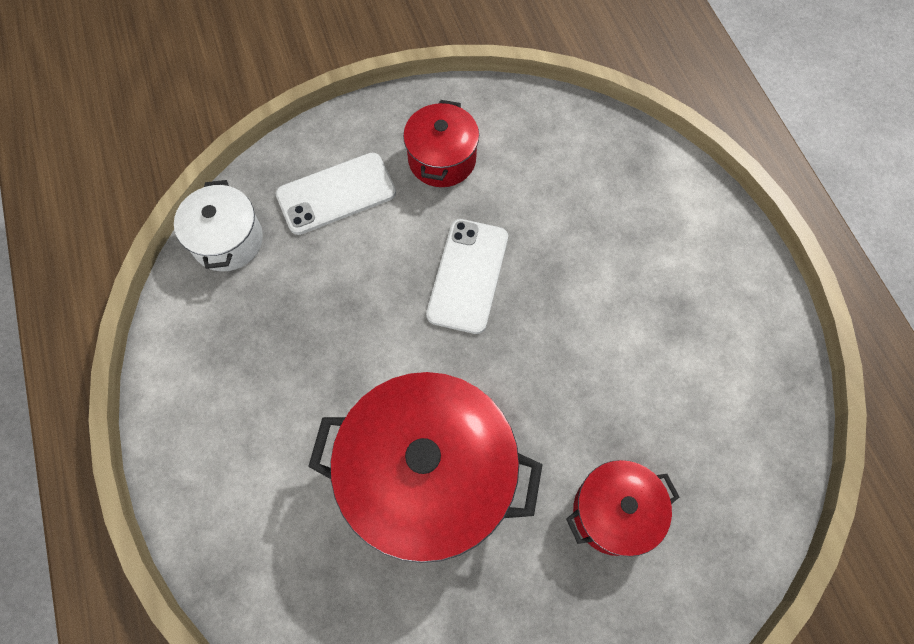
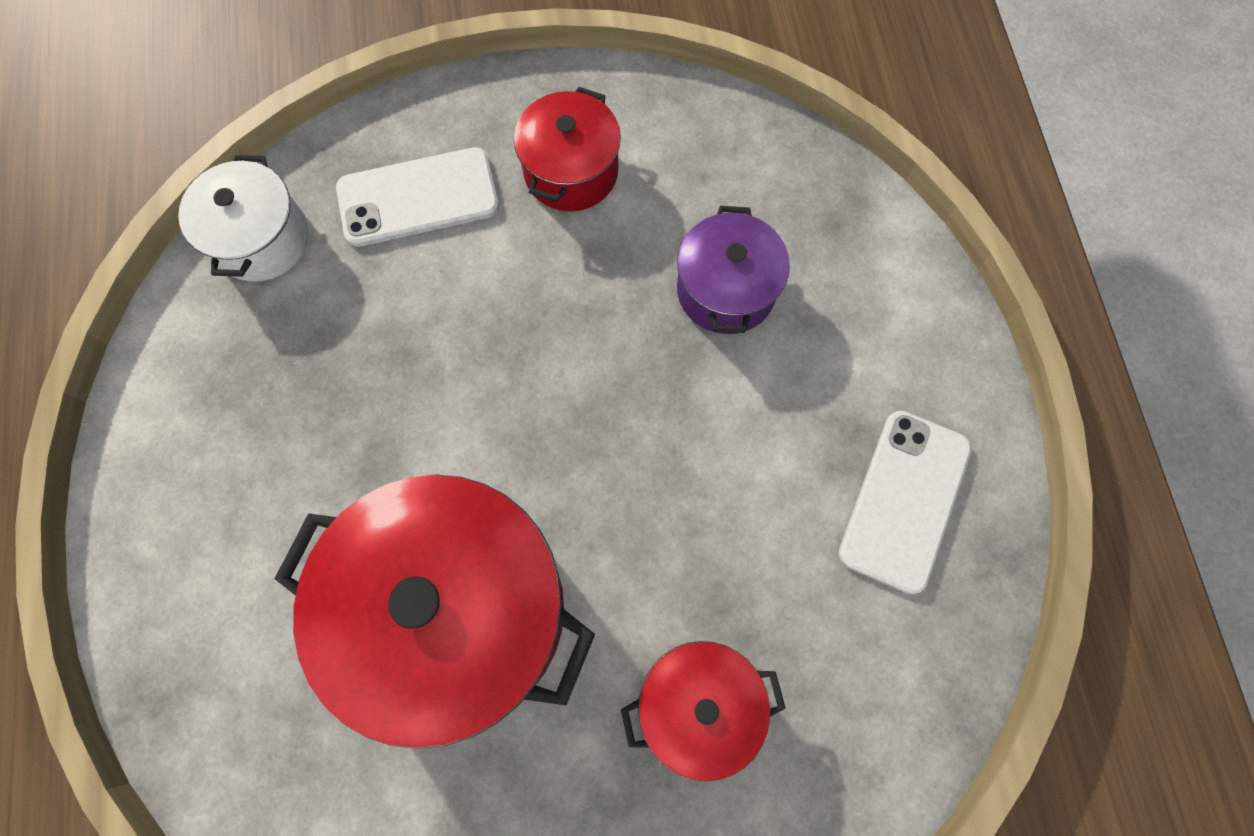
camera: 10 degrees right, 5 degrees up
white phone [426,219,508,334] -> white phone moved to [838,411,972,594]
none -> purple pot [677,206,790,334]

